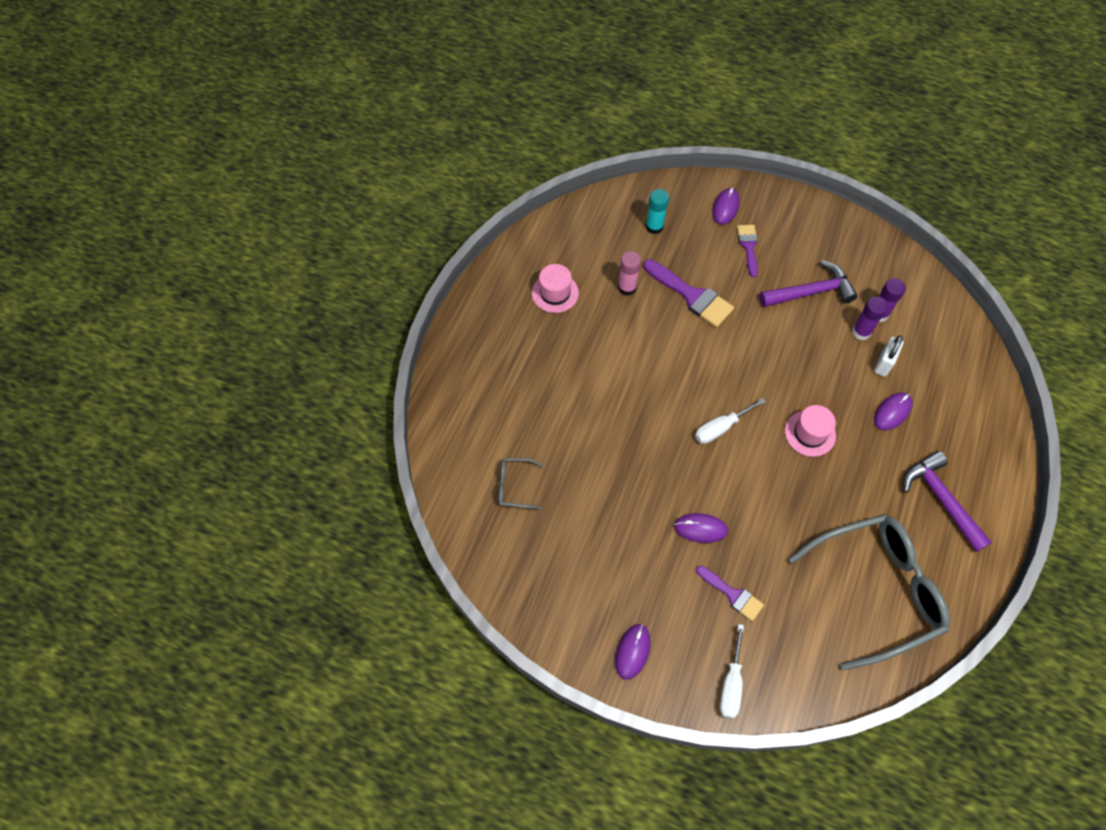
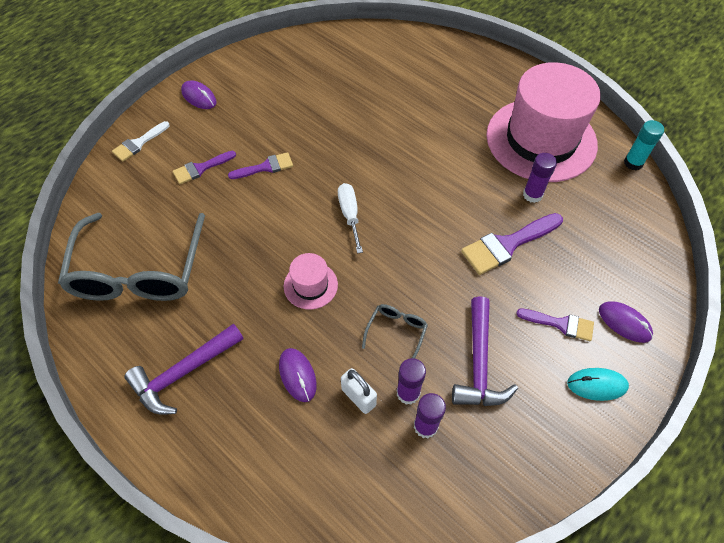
camera: 110 degrees right, 5 degrees down
grey glasses [499,458,544,509] -> grey glasses moved to [362,304,428,359]
pink hat [532,264,579,313] -> pink hat [486,62,601,182], size x2.35
pink glue stick [618,251,641,296] -> purple glue stick [523,153,557,203]
turquoise glue stick [646,189,669,234] -> turquoise glue stick moved to [624,120,664,171]
purple mouse [674,513,728,543] -> purple brush [228,152,293,179]
white screwdriver [720,624,744,719] -> white brush [112,121,169,162]
purple hammer [903,451,992,552] -> purple hammer turned 150 degrees clockwise [124,324,244,415]
none -> turquoise mouse [567,368,629,401]

